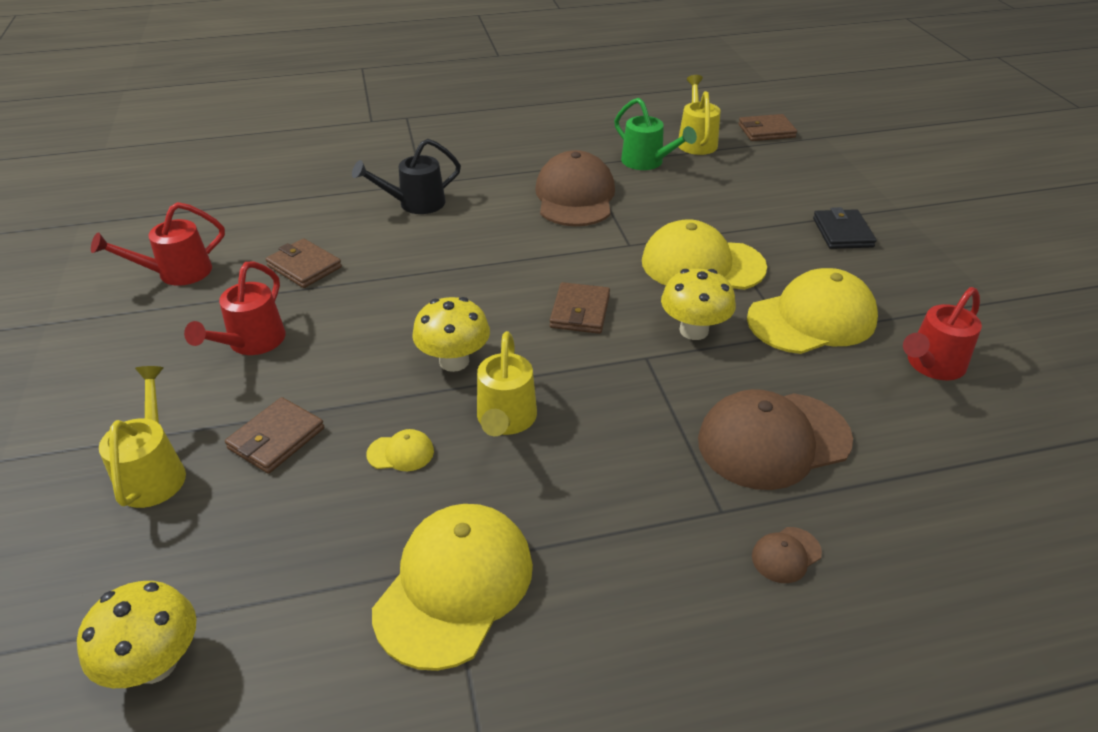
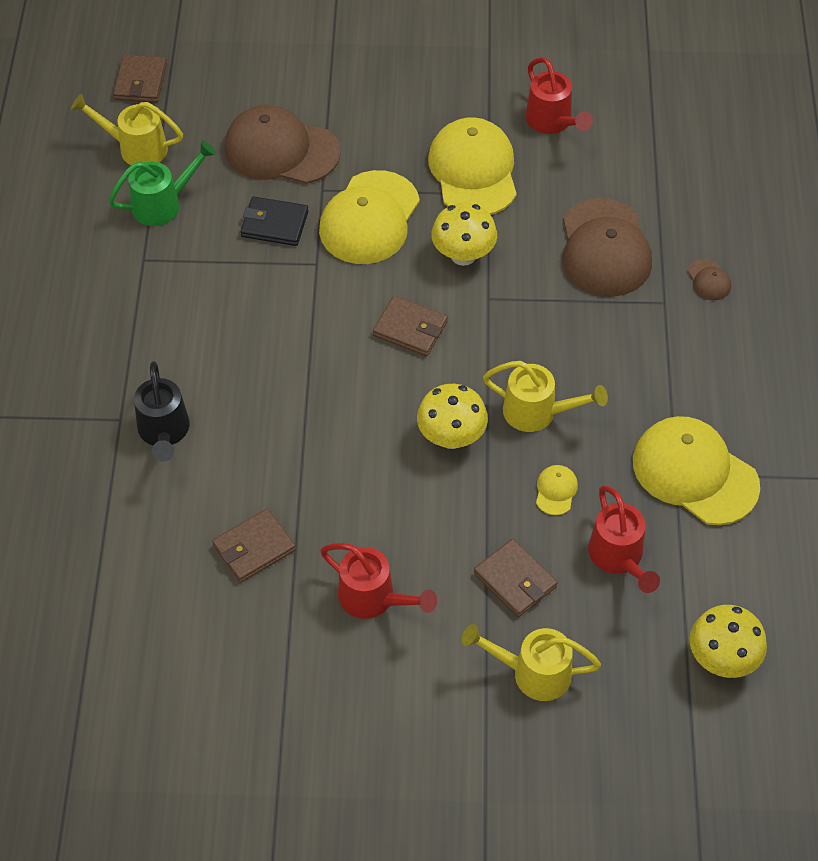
camera: 75 degrees left, 15 degrees up
red watering can [91,202,225,286] -> red watering can moved to [588,485,660,593]
brown cap [535,150,615,226] -> brown cap moved to [225,105,341,184]
black wallet [813,207,876,249] -> black wallet moved to [240,197,308,246]

